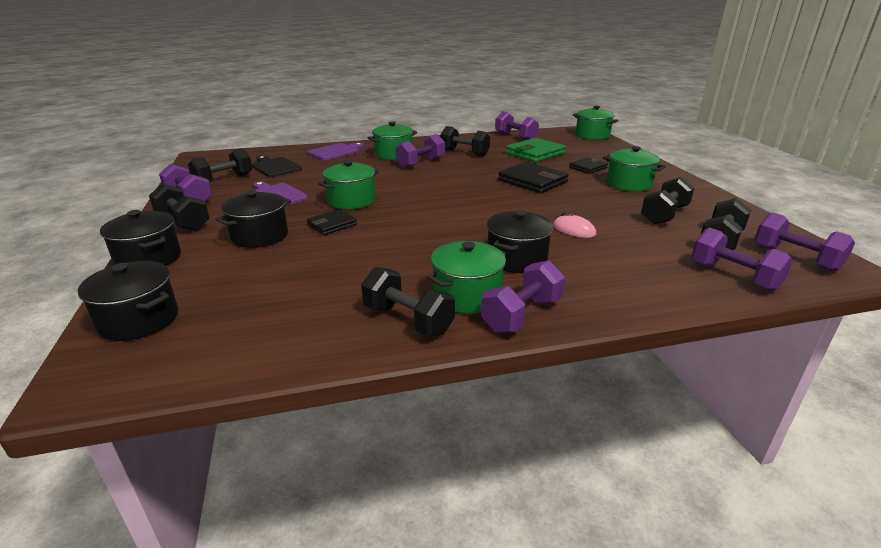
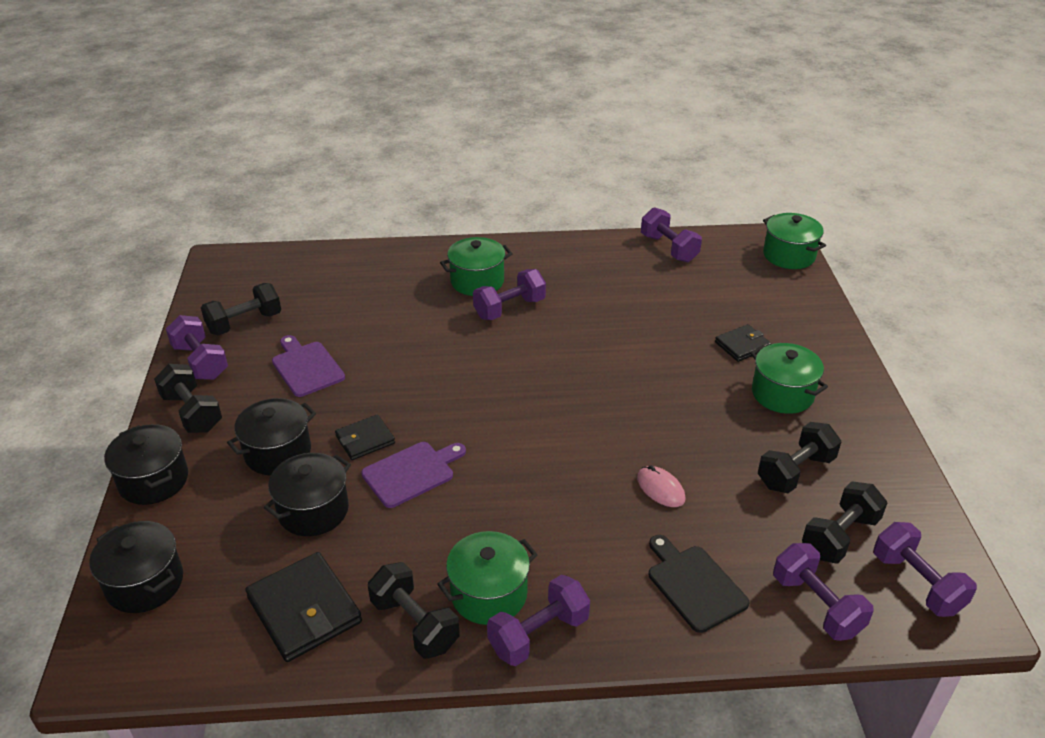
camera: 10 degrees right, 10 degrees up
black cutting board [251,156,302,177] -> black cutting board moved to [649,535,750,633]
purple cutting board [307,142,364,160] -> purple cutting board moved to [361,442,466,508]
green pot [318,160,379,209] -> none
black dumbbell [440,126,490,156] -> none
black pot [487,210,553,273] -> black pot moved to [264,453,351,536]
black wallet [498,162,569,193] -> black wallet moved to [245,552,362,662]
green wallet [506,138,566,162] -> none

